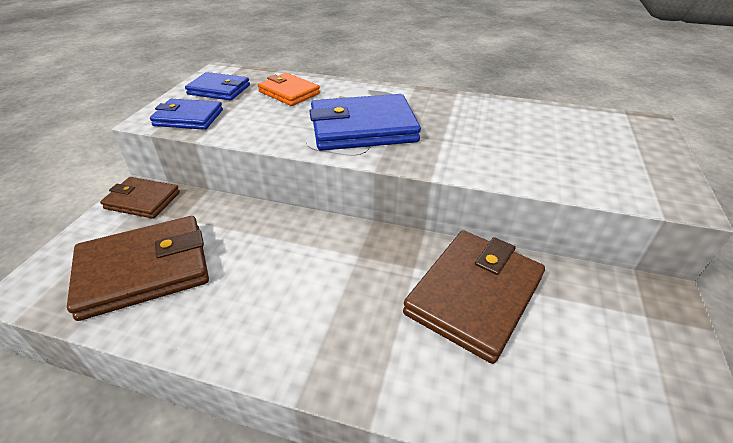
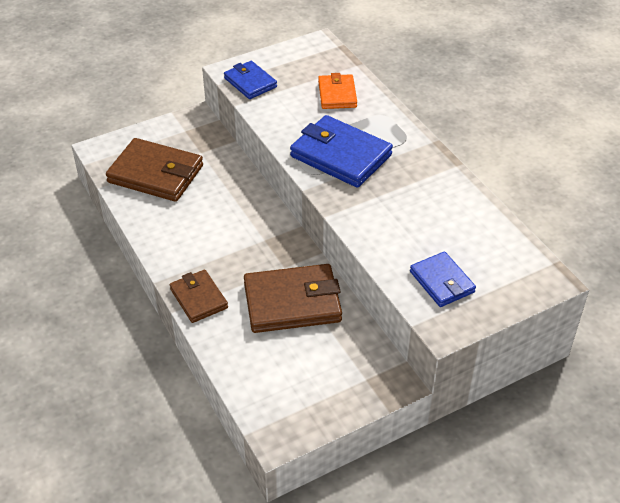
camera: 45 degrees right, 5 degrees up
brown wallet [100,177,180,219] -> brown wallet moved to [170,270,228,323]
blue wallet [185,72,250,101] -> blue wallet moved to [410,252,476,307]

